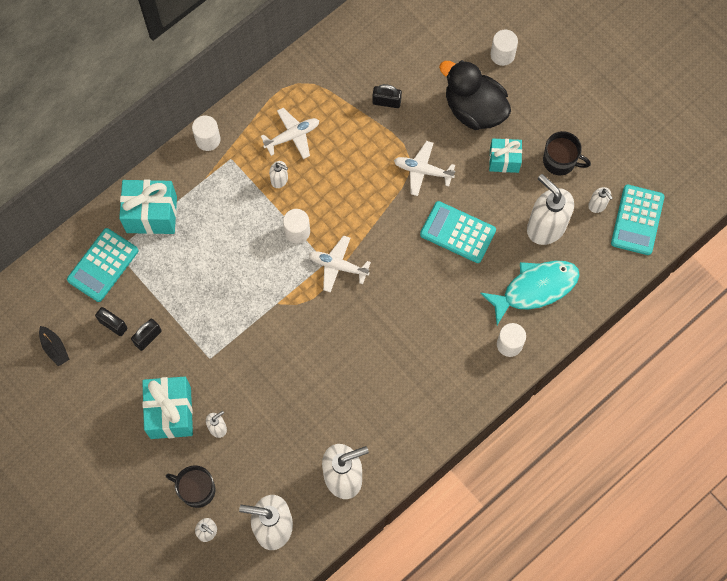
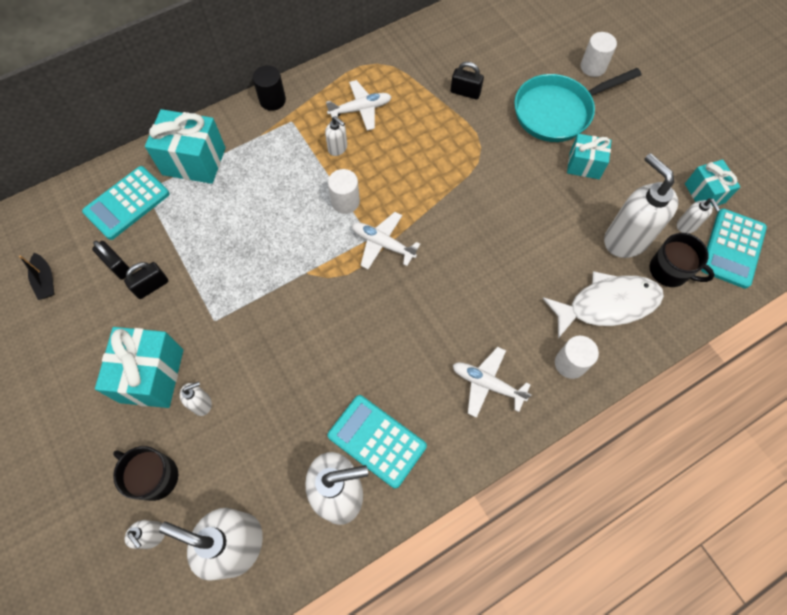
camera: 10 degrees right, 5 degrees down
white cylinder [192,115,221,151] -> black cylinder [253,66,286,111]
white plane [394,141,455,196] -> white plane moved to [453,347,532,418]
turquoise calculator [420,201,496,263] -> turquoise calculator moved to [328,395,427,489]
black duck [439,60,511,130] -> turquoise pan [514,68,641,142]
turquoise fish [480,261,580,325] -> white fish [542,271,664,339]
black mug [543,131,591,175] -> black mug moved to [650,233,715,287]
none -> turquoise gift [685,159,741,207]

